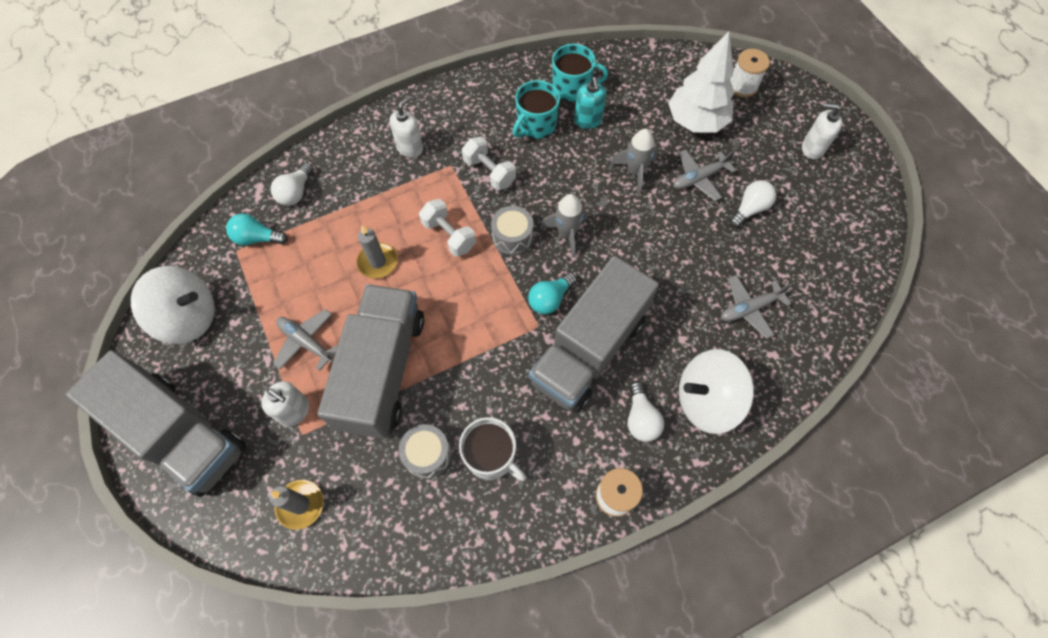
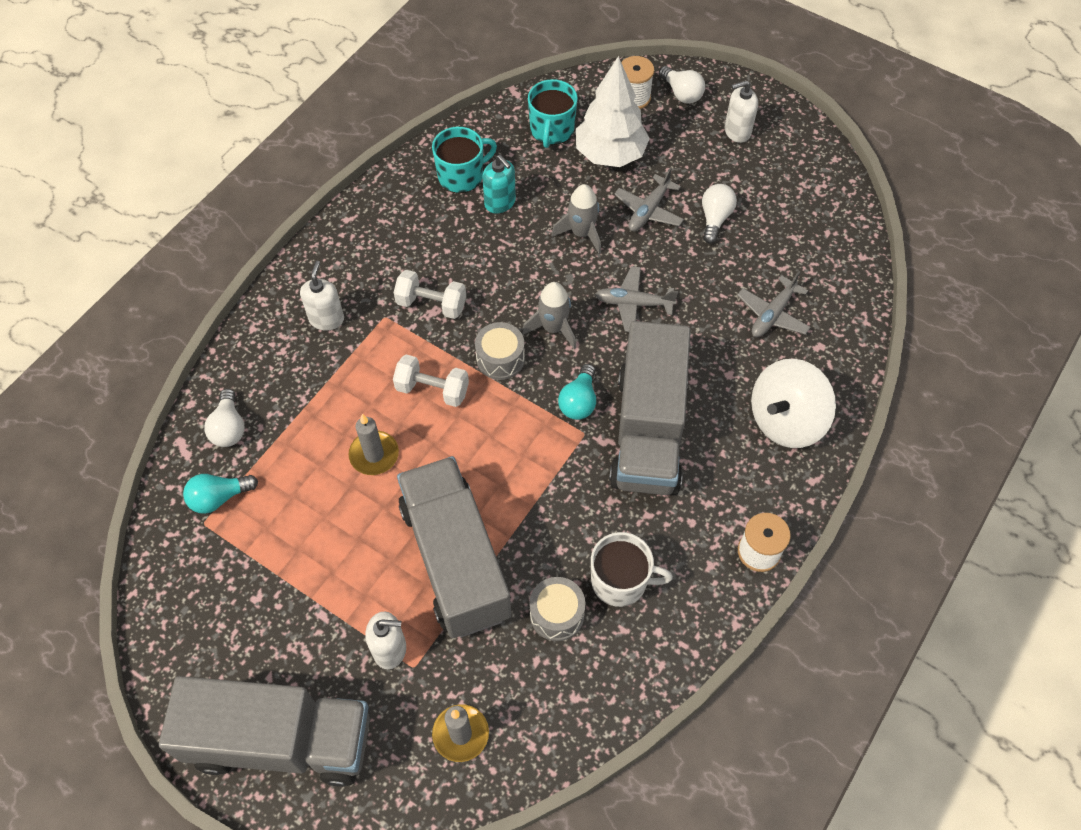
camera: 30 degrees left, 5 degrees down
white spinning top [131,266,215,344] -> none
grey plane [273,309,338,371] -> grey plane moved to [595,266,678,332]
turquoise mug [513,80,560,139] -> turquoise mug moved to [528,79,578,148]
white light bulb [628,381,664,442] -> white light bulb moved to [659,66,705,104]

